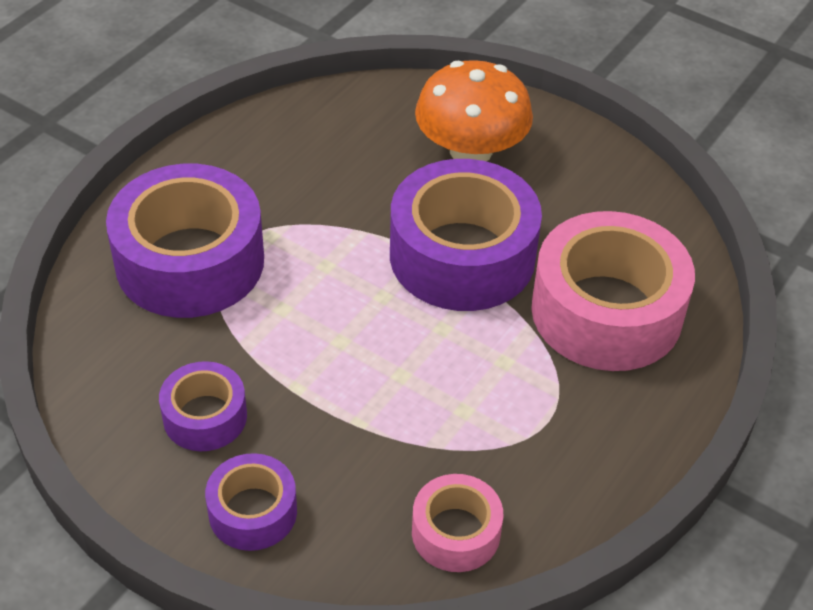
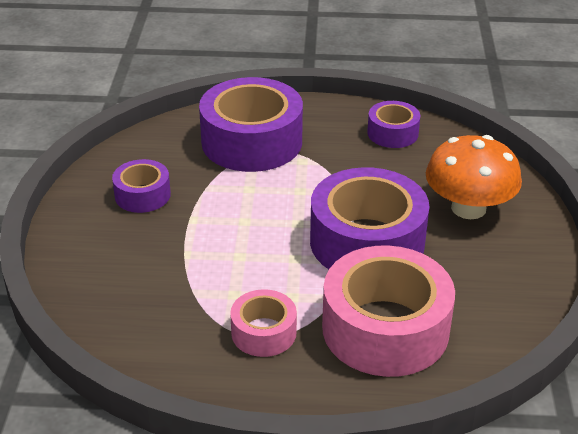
camera: 60 degrees right, 10 degrees down
purple tape [205,453,297,551] -> purple tape moved to [367,101,420,148]
pink tape [412,474,503,572] -> pink tape moved to [230,289,297,357]

